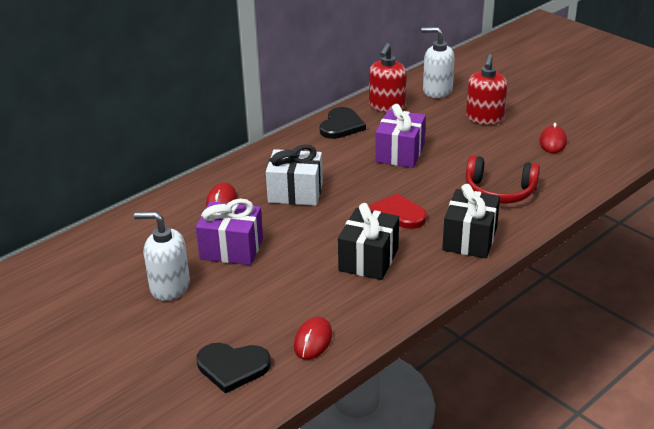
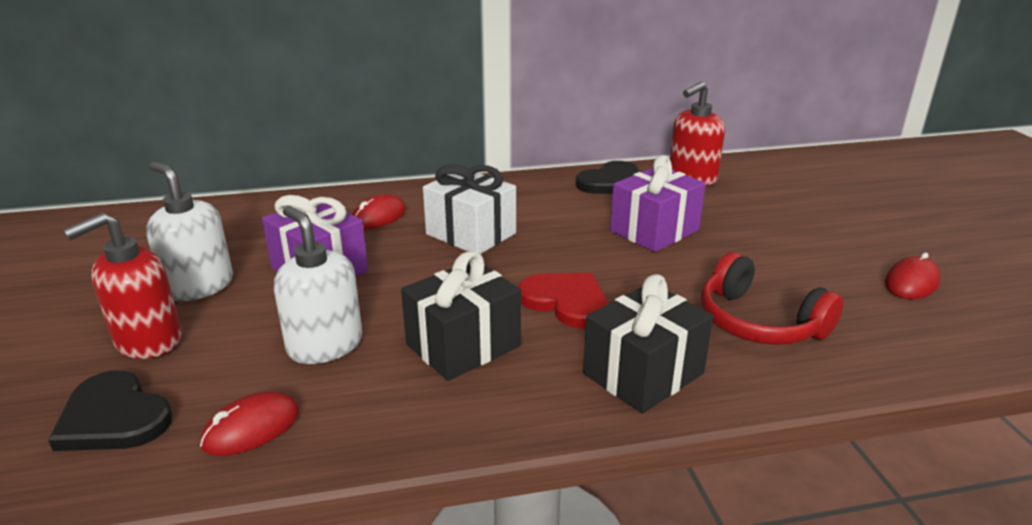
camera: 30 degrees right, 5 degrees down
white soap dispenser [421,27,455,98] -> white soap dispenser moved to [274,206,363,364]
red soap dispenser [466,54,507,125] -> red soap dispenser moved to [63,213,182,359]

